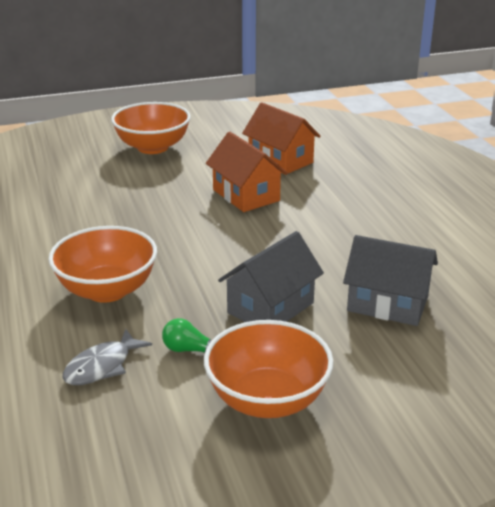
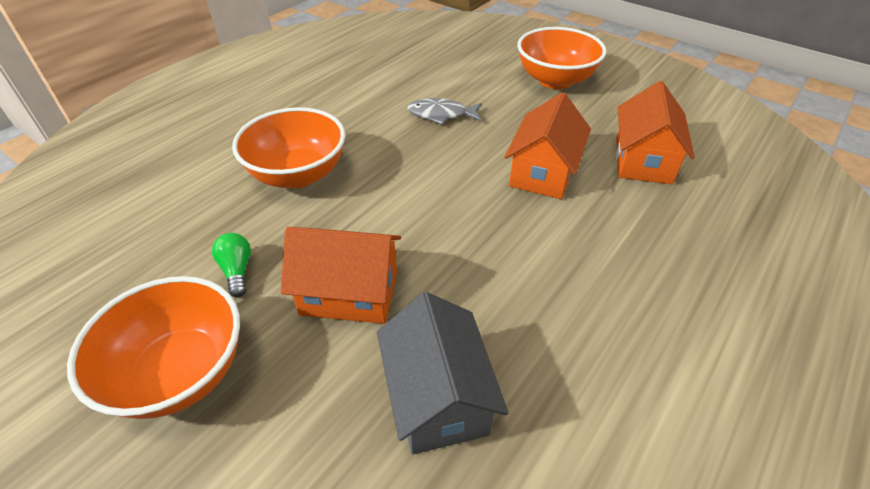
camera: 55 degrees right, 15 degrees up
grey fish [63,329,152,385] -> grey fish moved to [407,98,482,125]
grey house [218,231,324,322] -> orange house [281,227,401,324]

